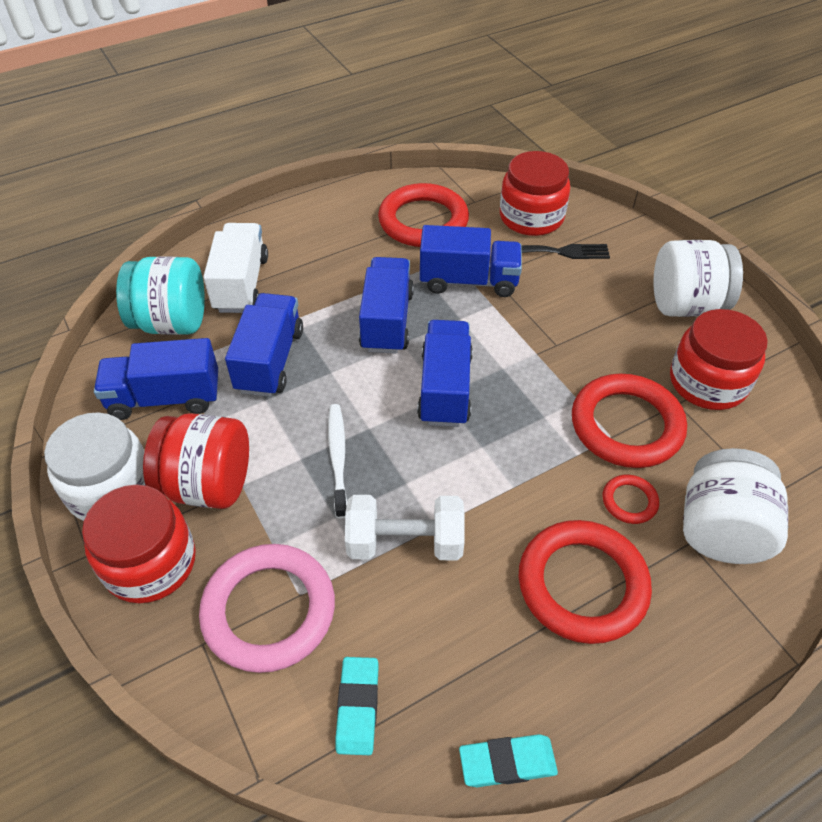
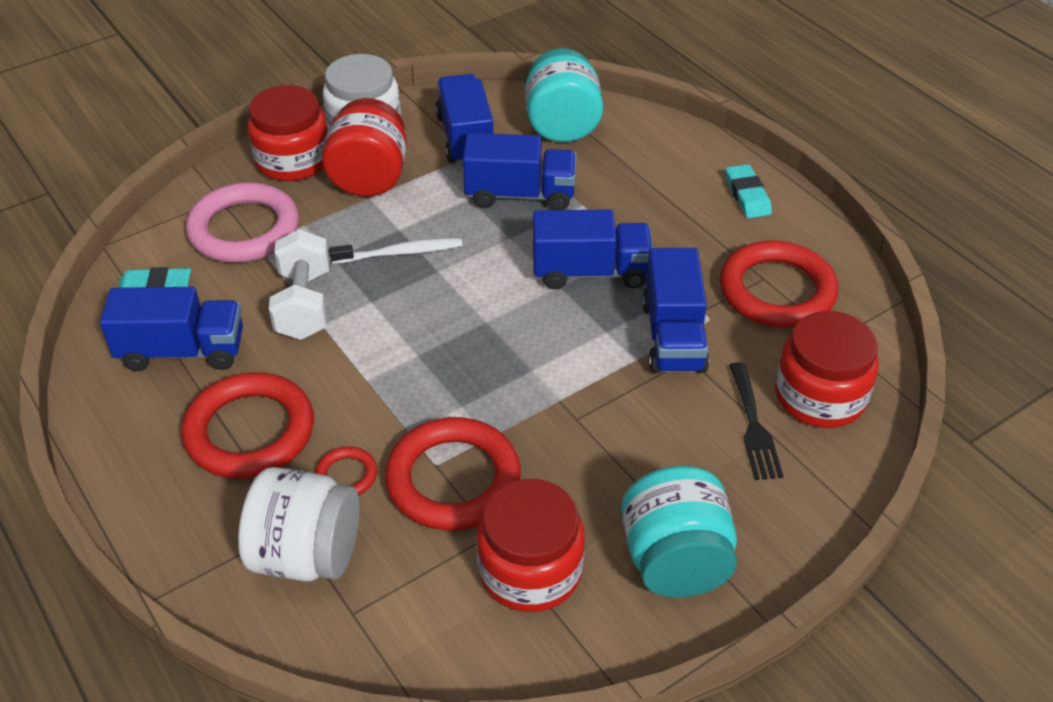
camera: 85 degrees right, 5 degrees down
white truck [203,223,268,313] -> none
blue truck [417,320,473,427] -> blue truck moved to [100,287,243,371]
turquoise eraser [459,734,558,787] -> turquoise eraser moved to [726,164,772,218]
white jar [653,240,743,317] -> turquoise jar [621,466,737,598]

